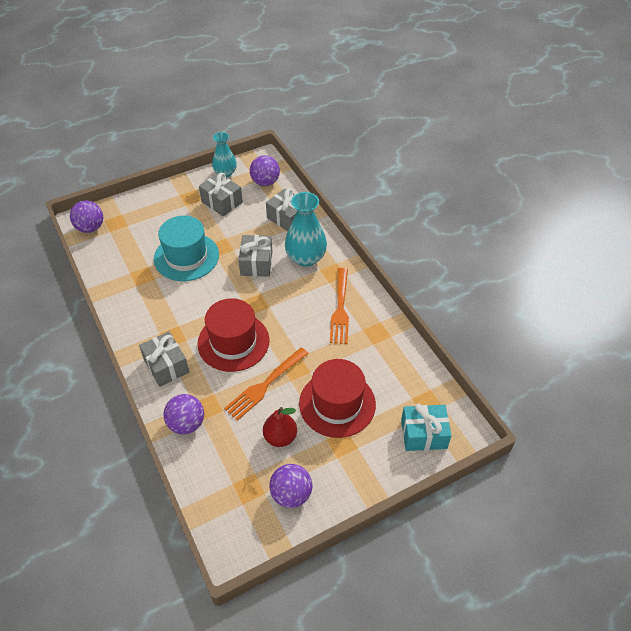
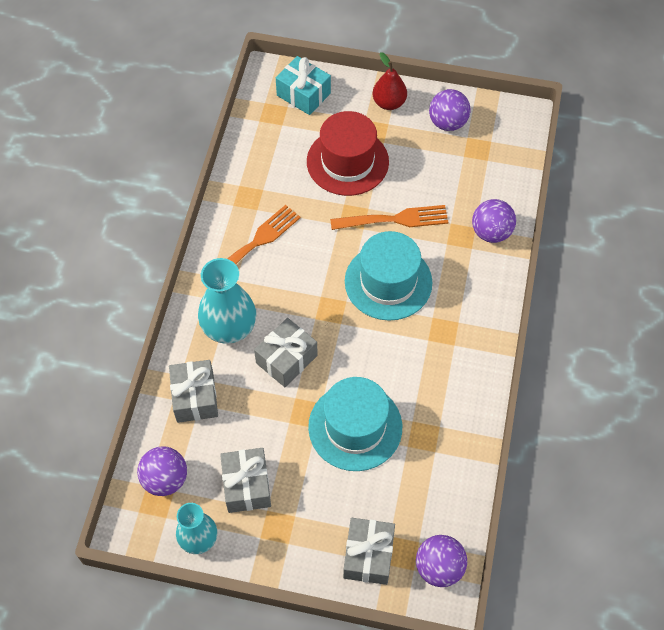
camera: 140 degrees left, 10 degrees up
grey gift [139,331,189,387] -> grey gift moved to [343,518,395,585]
red hat [197,298,269,372] -> turquoise hat [345,231,432,321]
red pear [263,407,297,447] -> red pear moved to [372,52,407,110]

